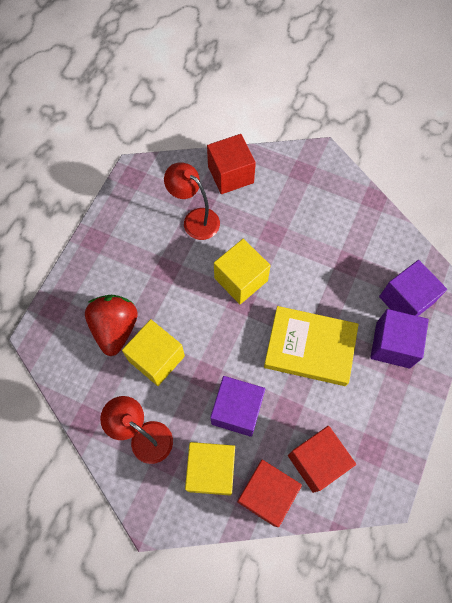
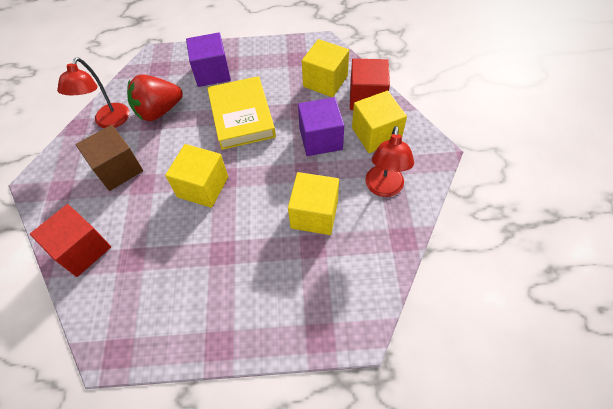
camera: 115 degrees left, 10 degrees down
red strawberry [85,295,137,356] -> red strawberry moved to [127,74,183,121]
red lamp [164,162,220,240] -> red lamp moved to [57,58,129,128]
red cube [288,426,356,493] -> yellow cube [302,39,349,97]
purple cube [379,260,447,316] -> none
none -> brown cube [76,125,143,191]

